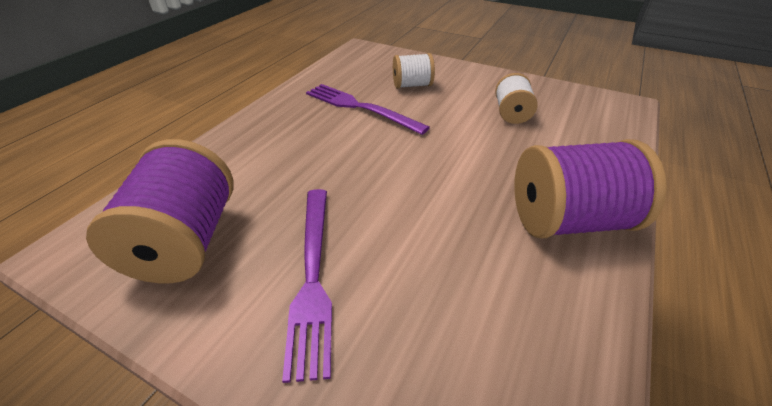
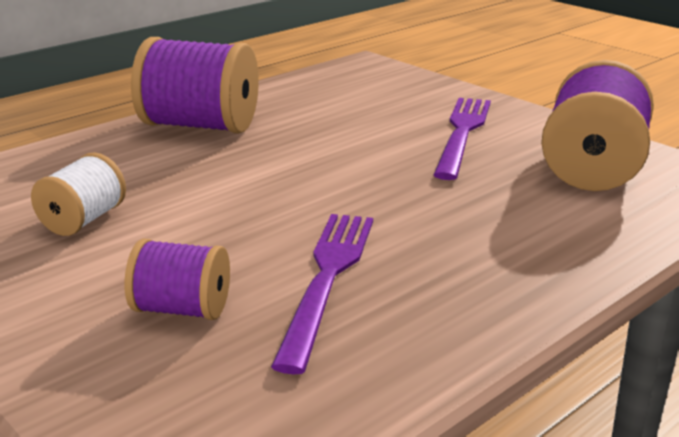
camera: 160 degrees left, 15 degrees down
purple fork [306,84,430,135] -> purple fork turned 135 degrees counterclockwise [271,214,373,375]
white spool [393,53,435,89] -> purple spool [125,239,230,320]

